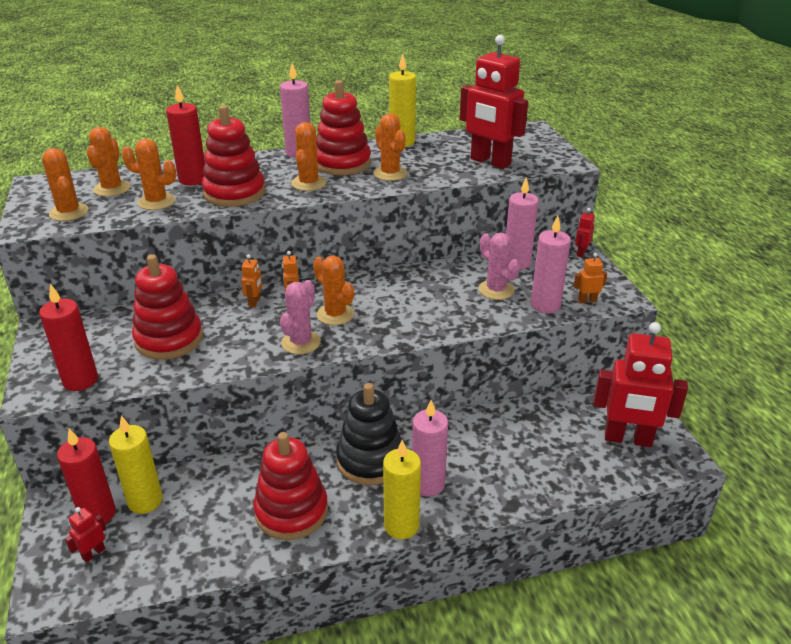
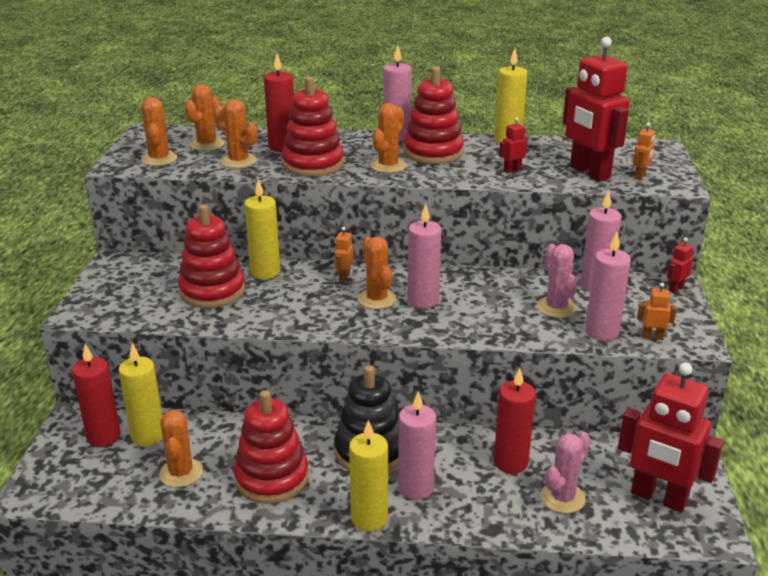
camera: 20 degrees right, 5 degrees down
red candle [39,284,98,391] -> red candle moved to [494,368,536,473]
red robot [65,507,106,563] -> red robot moved to [499,117,528,173]
orange robot [241,254,262,308] -> orange robot moved to [633,122,655,180]
pink cactus [280,280,321,354] -> pink cactus moved to [541,432,591,513]
orange cactus [373,113,407,181] -> orange cactus moved to [159,410,203,487]
none -> yellow candle [244,179,280,279]
none -> pink candle [407,204,442,308]

